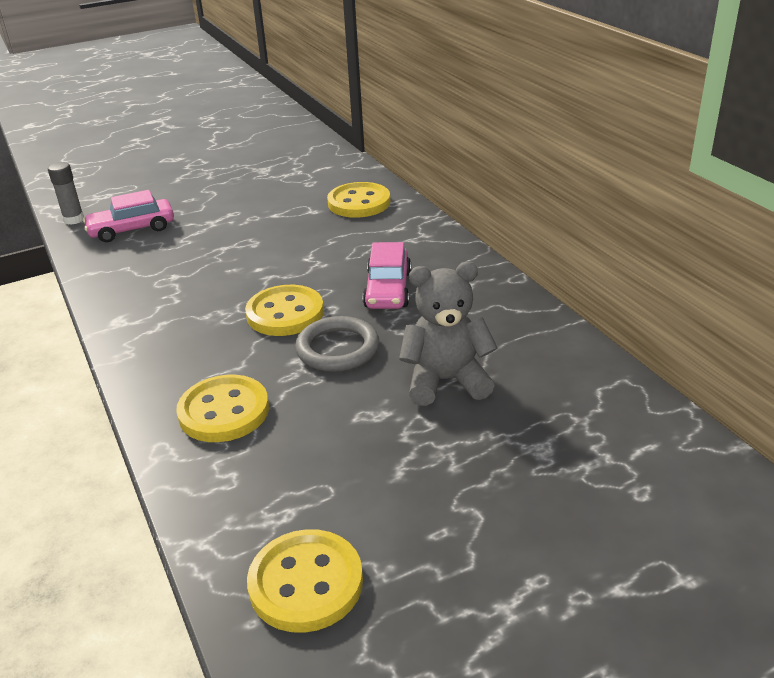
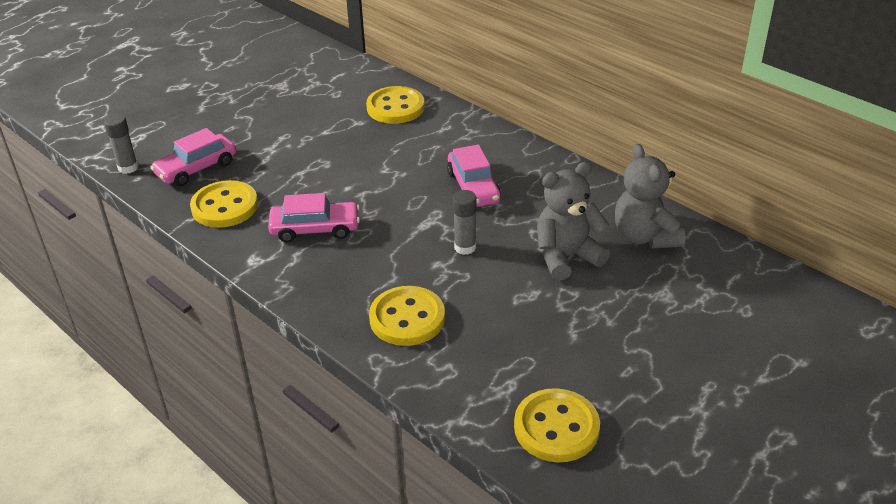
camera: 20 degrees left, 5 degrees up
yellow button [245,285,324,336] -> yellow button moved to [190,180,258,228]
grey ring [295,316,379,372] -> grey glue stick [453,190,477,255]
none -> pink car [268,193,360,242]
none -> grey teddy bear [615,144,685,248]

